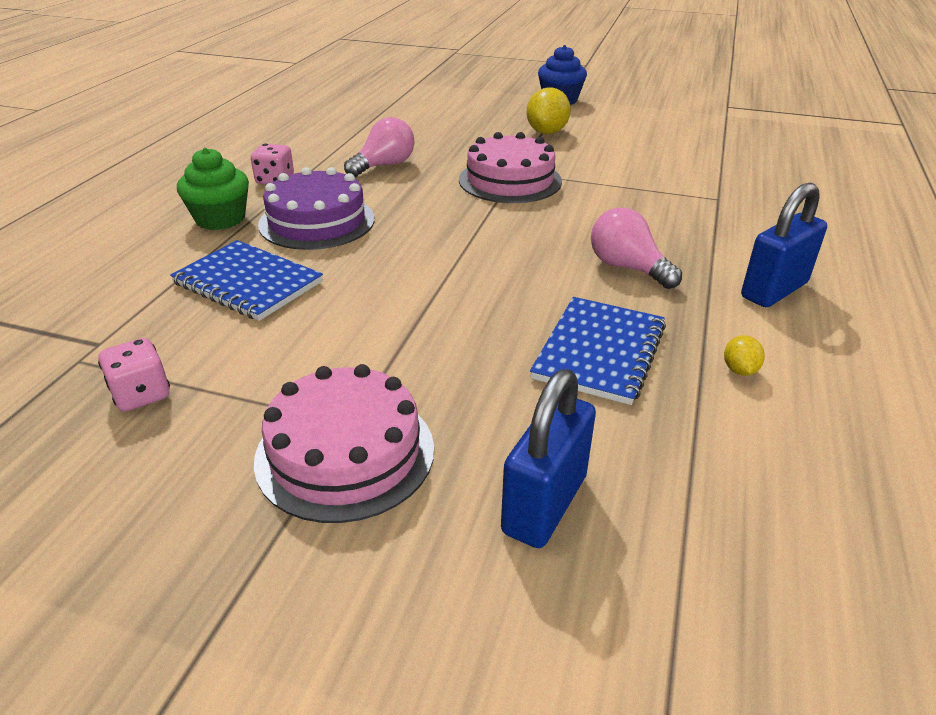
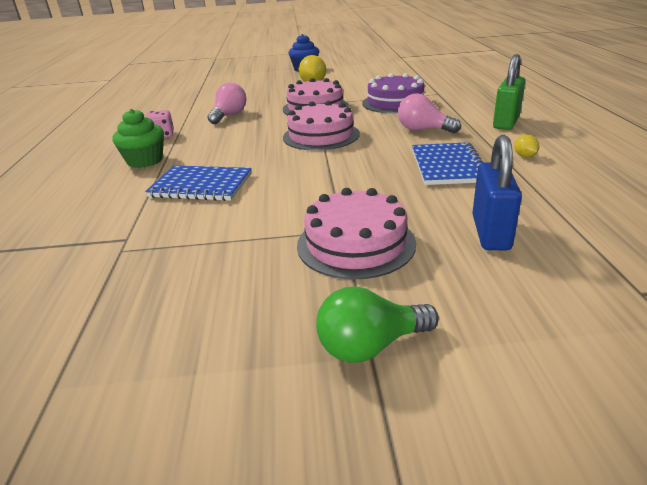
camera: 20 degrees left, 5 degrees down
pink dice [98,338,170,411] -> none
purple cake [258,167,375,250] -> purple cake moved to [362,73,425,113]
blue padlock [741,182,827,307] -> green padlock [493,54,525,130]
none -> pink cake [283,101,360,151]
none -> green light bulb [316,286,439,363]

